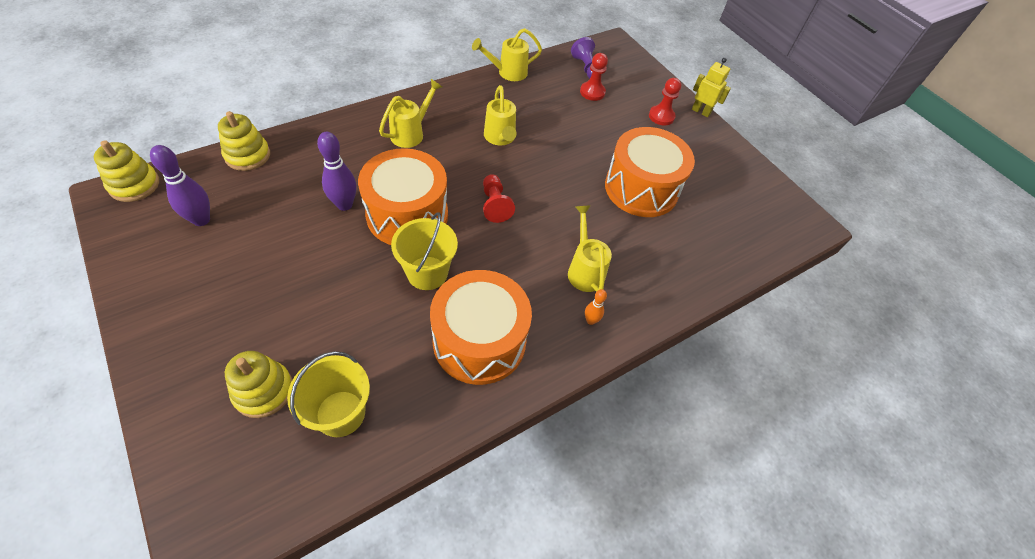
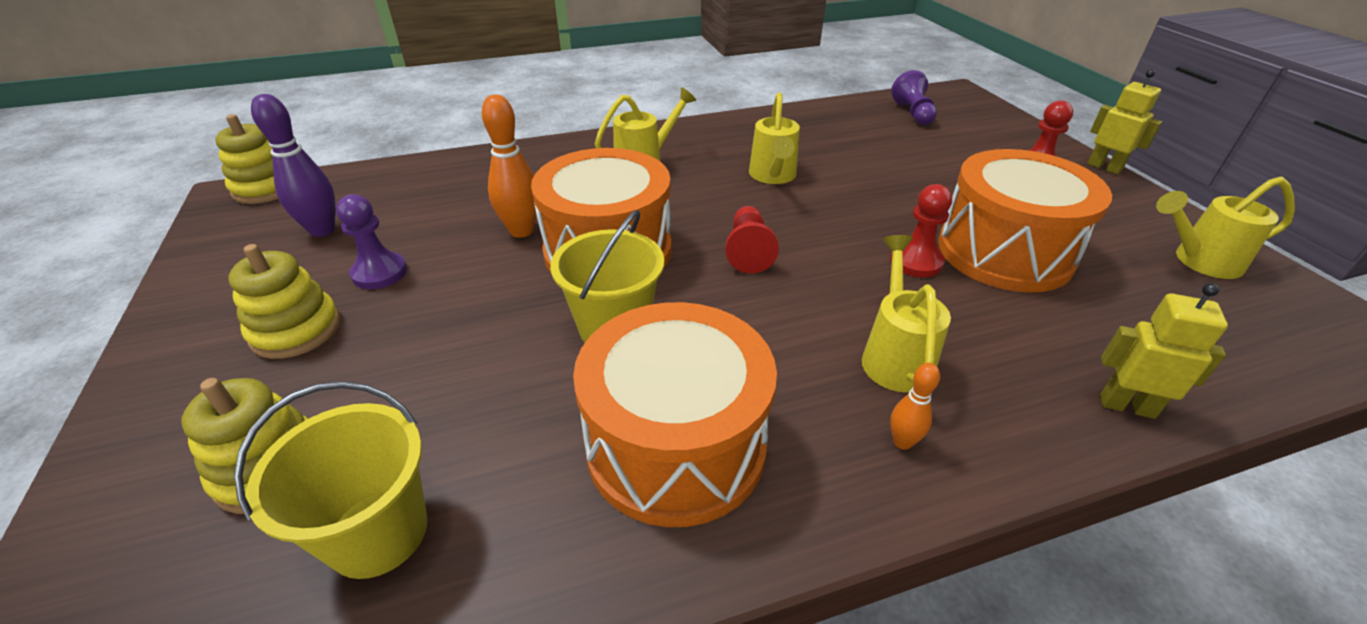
camera: 20 degrees right, 15 degrees down
yellow stacking toy [218,111,270,171] -> yellow stacking toy moved to [228,244,341,359]
purple bowling pin [317,132,356,211] -> orange bowling pin [482,95,537,238]
yellow watering can [472,28,542,81] -> yellow watering can moved to [1156,177,1295,279]
red pawn [580,53,608,101] -> red pawn moved to [890,184,952,278]
none -> purple pawn [336,194,407,289]
none -> yellow robot [1100,283,1228,419]

